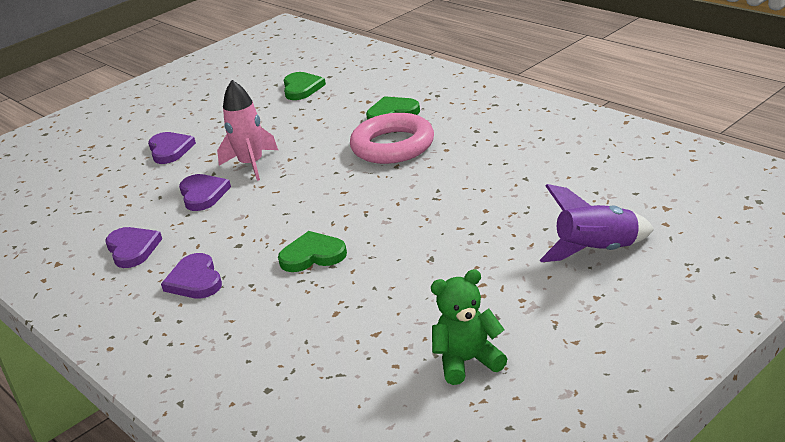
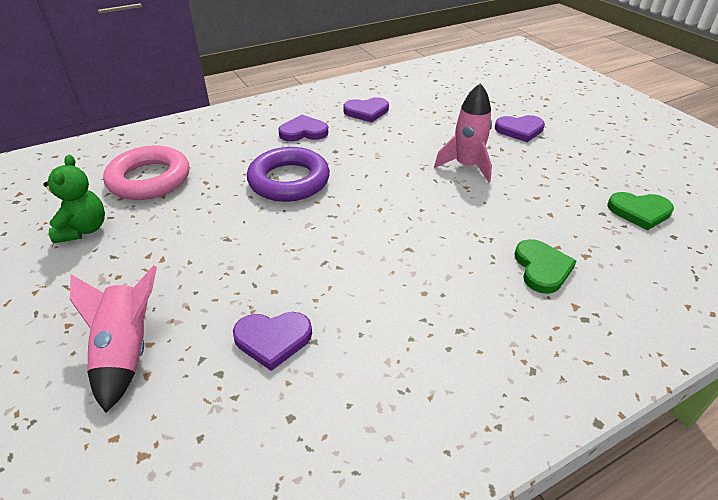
camera: 100 degrees right, 10 degrees up
purple heart [179,174,231,211] -> purple heart moved to [233,312,312,371]
green heart [278,231,347,272] -> purple ring [247,147,330,202]
pink ring [350,113,434,164] -> pink ring moved to [103,145,189,200]
purple rocket [540,184,654,262] -> pink rocket [70,265,157,413]

